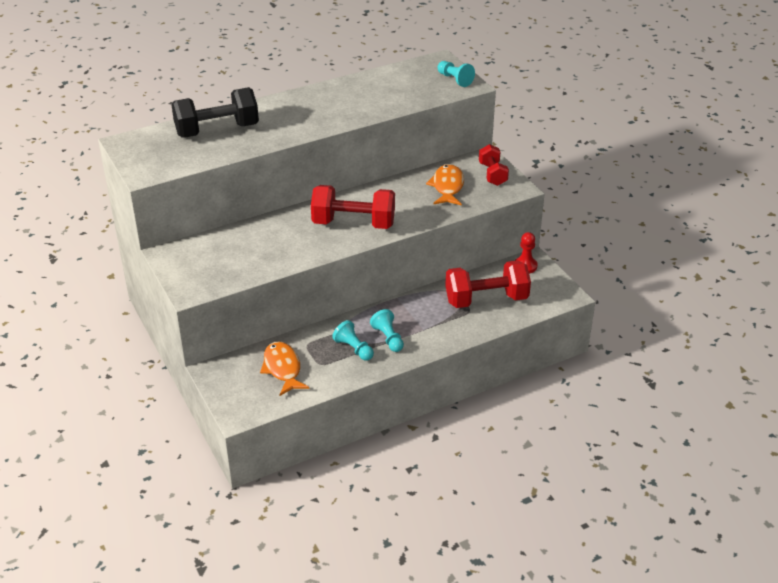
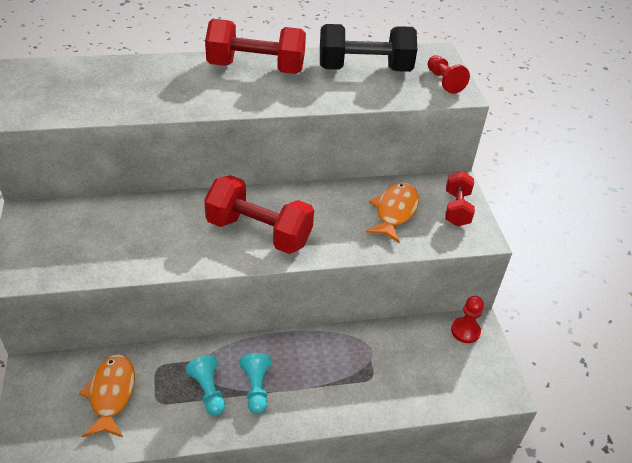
camera: 15 degrees right, 5 degrees up
black dumbbell [171,87,259,138] -> black dumbbell moved to [320,24,417,72]
turquoise pawn [437,61,475,87] -> red pawn [428,55,470,94]
red dumbbell [445,260,531,308] -> red dumbbell moved to [205,19,306,74]

